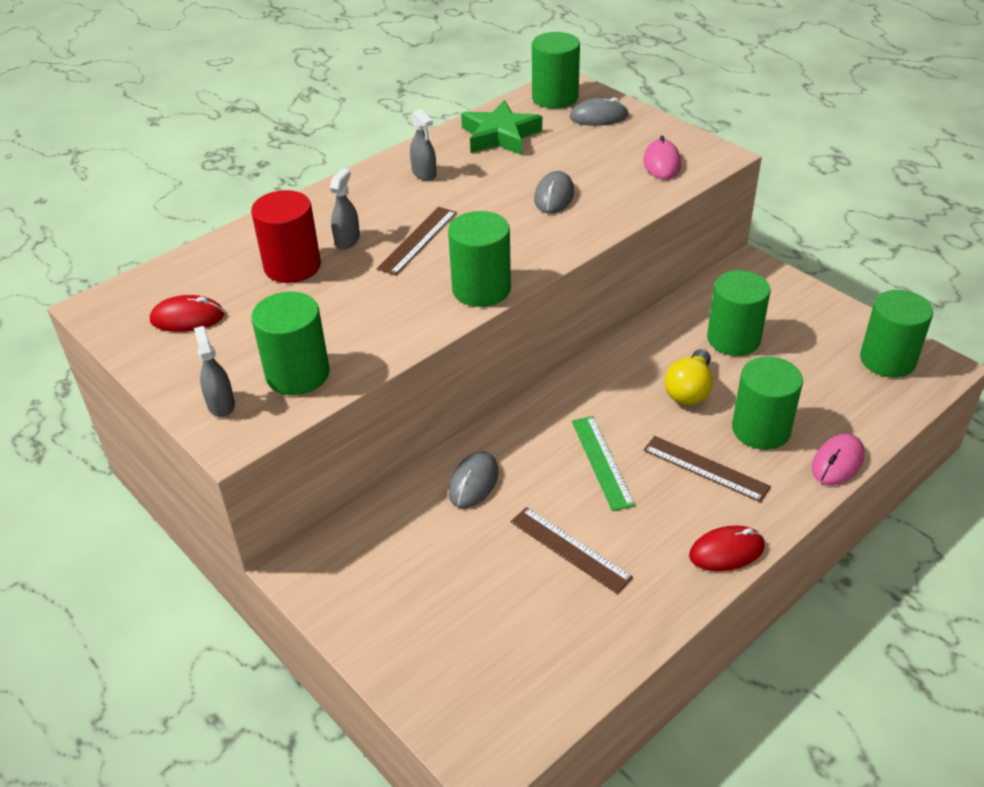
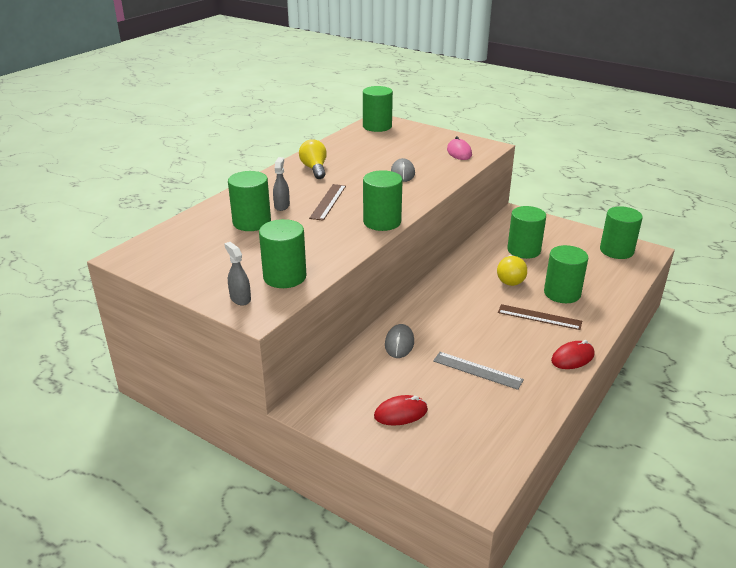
camera: 15 degrees left, 10 degrees down
red mouse [150,295,224,332] -> red mouse moved to [374,395,428,426]
red cylinder [251,190,321,283] -> green cylinder [228,171,271,231]
grey spray bottle [410,109,437,181] -> yellow light bulb [299,139,327,179]
green star [461,100,542,155] -> none
brown ruler [511,507,633,594] -> grey ruler [433,352,524,390]
grey mouse [570,98,629,126] -> none
green ruler [572,416,635,511] -> none
pink mouse [812,434,865,485] -> none

